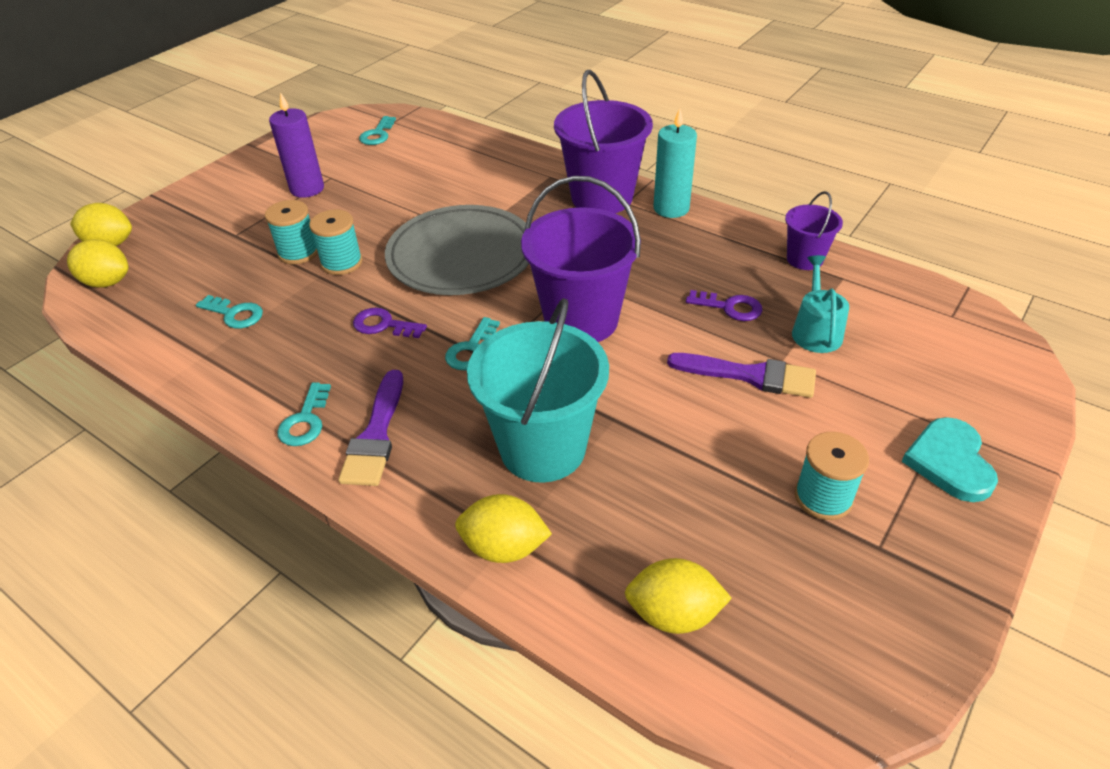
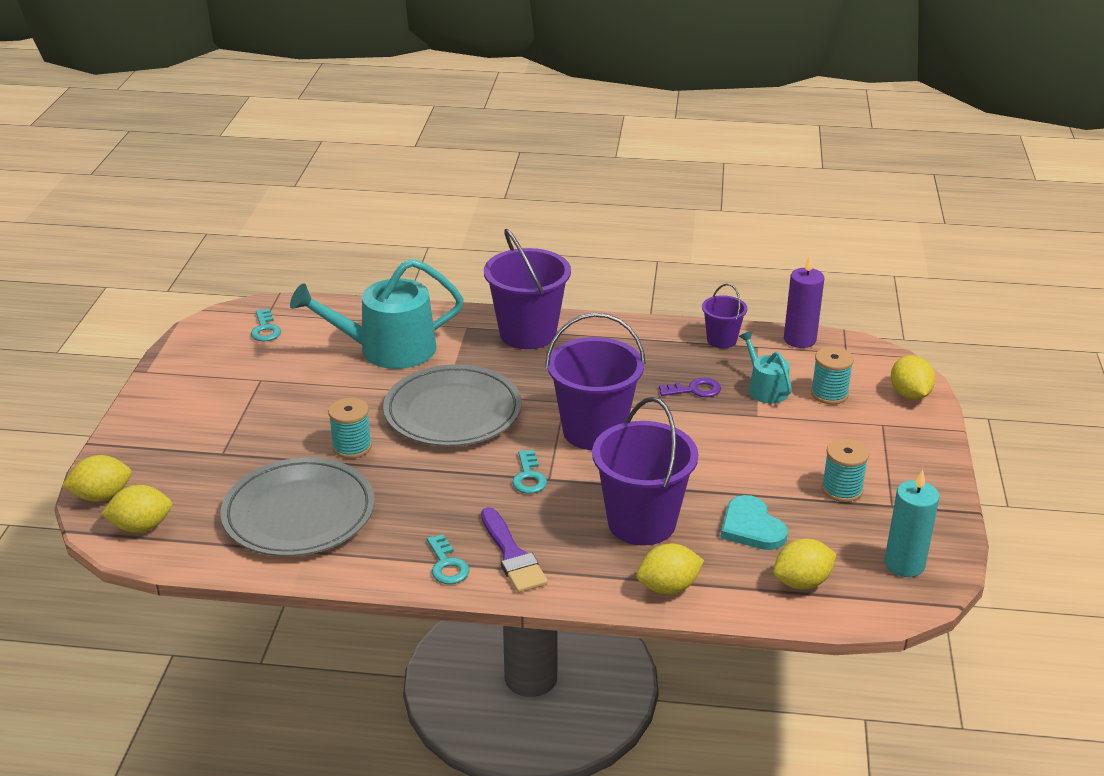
camera: 30 degrees left, 10 degrees down
turquoise key [196,295,263,329] -> grey plate [220,457,375,557]
turquoise spool [265,200,318,264] -> turquoise spool moved to [811,347,854,404]
purple candle [269,92,324,198] -> purple candle moved to [784,256,824,348]
purple key [353,308,427,338] -> none
turquoise bucket [467,298,609,483] -> purple bucket [592,397,698,545]
turquoise candle [654,108,697,218] -> turquoise candle moved to [884,470,940,577]
purple brush [667,353,816,398] -> none
turquoise heart [901,417,998,502] -> turquoise heart moved to [721,495,788,550]
none -> turquoise watering can [290,259,464,369]
none -> yellow lemon [891,355,935,400]

